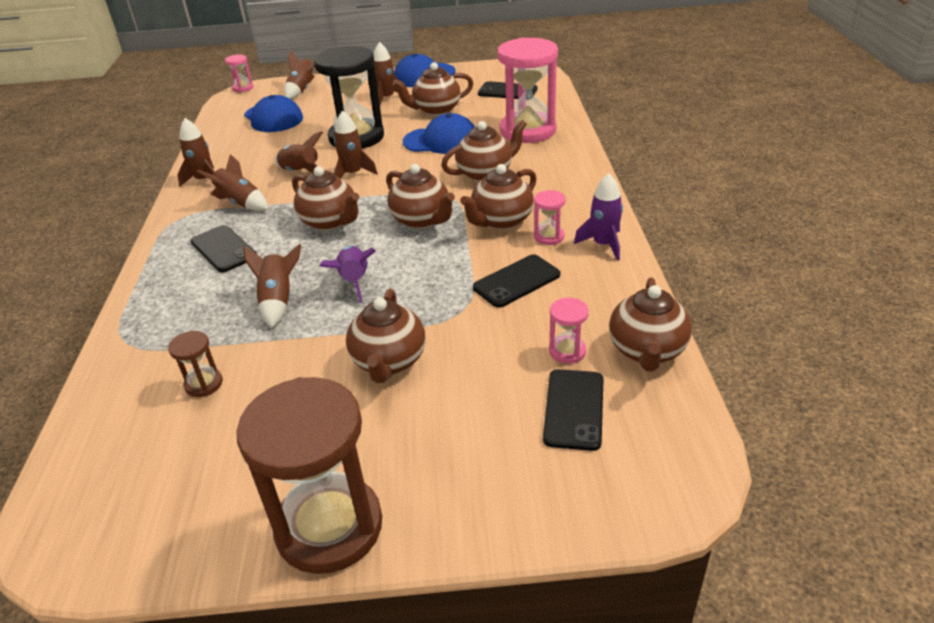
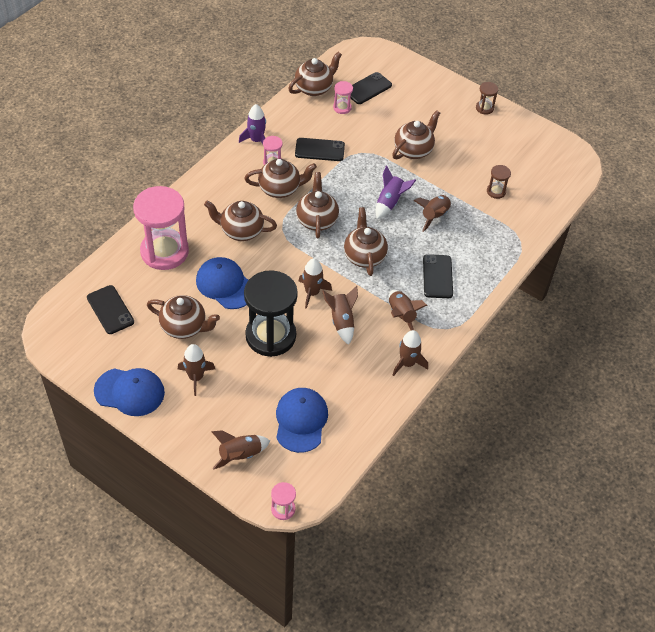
camera: 145 degrees left, 15 degrees up
brown hourglass [236,377,382,574] -> brown hourglass [476,82,498,115], size x0.43

